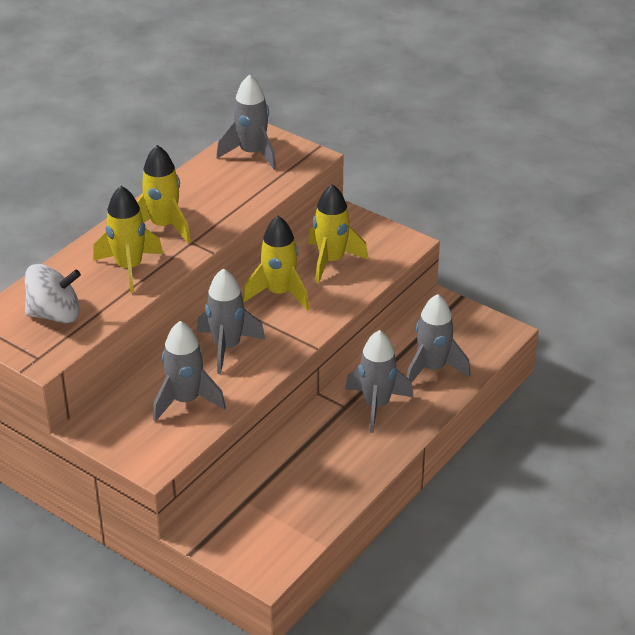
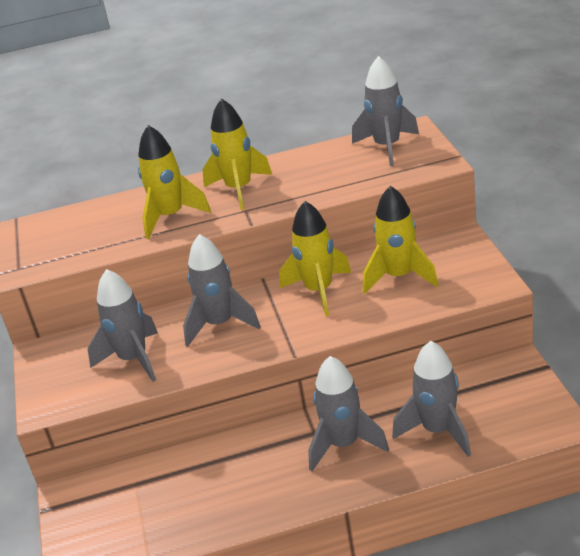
camera: 45 degrees right, 5 degrees down
white spinning top [25,264,81,323] -> none

